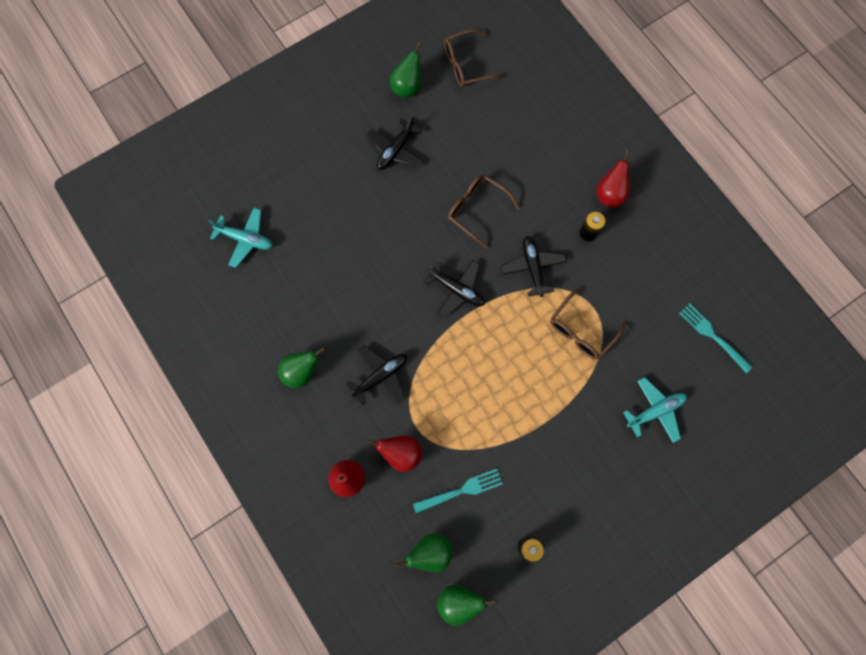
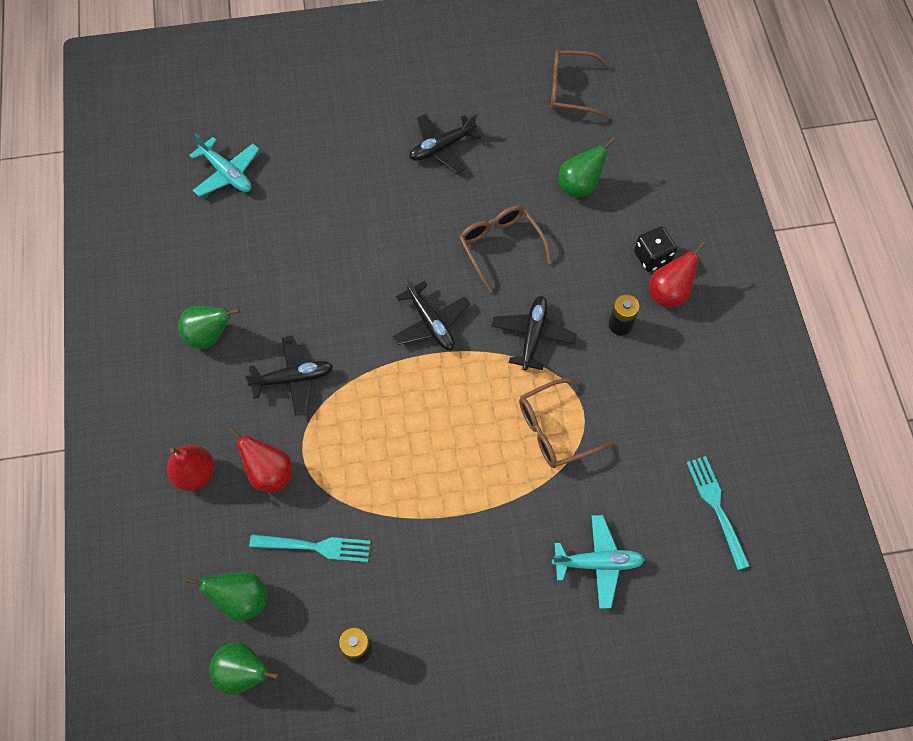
camera: 25 degrees right, 10 degrees down
green pear [390,41,421,98] -> green pear moved to [559,137,616,198]
none -> black dice [634,226,677,272]

